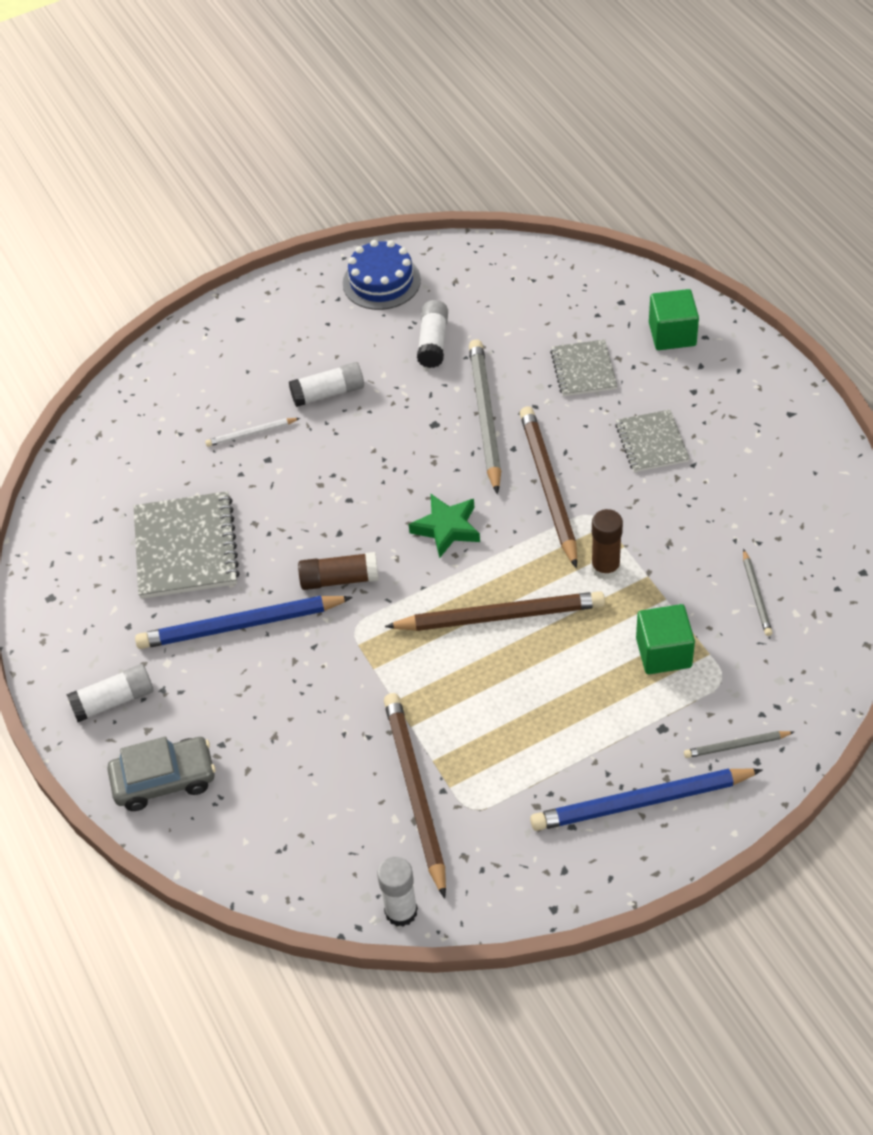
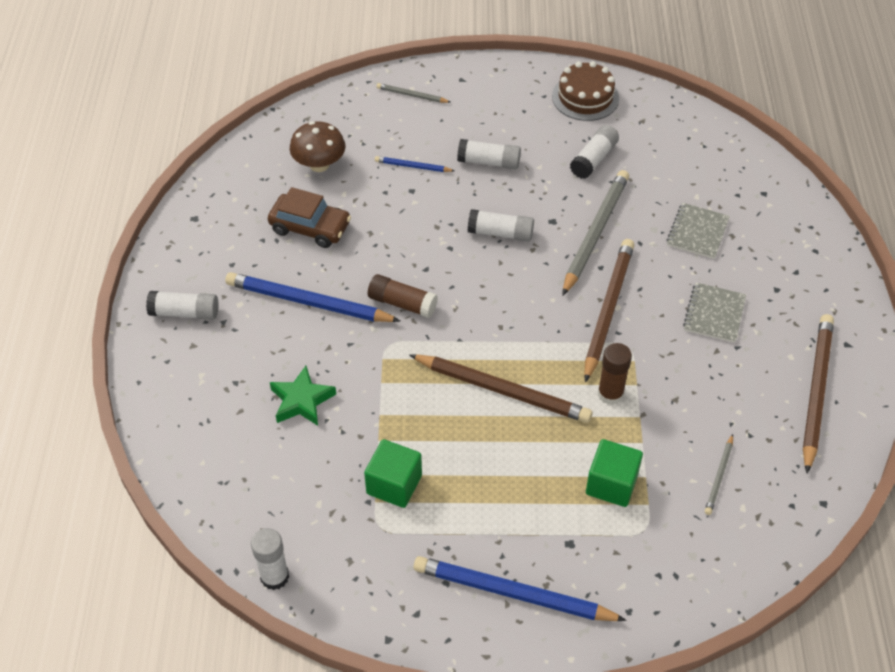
camera: 25 degrees right, 0 degrees up
grey car [107,737,216,811] -> none
grey notebook [134,491,240,599] -> brown car [268,187,351,248]
white pencil [205,418,300,447] -> blue pencil [375,156,455,172]
blue cake [343,240,421,310] -> brown cake [552,61,619,121]
brown pencil [384,693,446,899] -> brown pencil moved to [803,314,834,473]
green star [409,494,480,558] -> green star moved to [270,366,336,426]
green cube [649,289,699,350] -> green cube moved to [364,439,422,508]
grey pencil [684,731,794,758] -> grey pencil moved to [377,83,450,103]
none -> brown mushroom [289,121,345,172]
none -> white glue stick [468,209,534,242]

